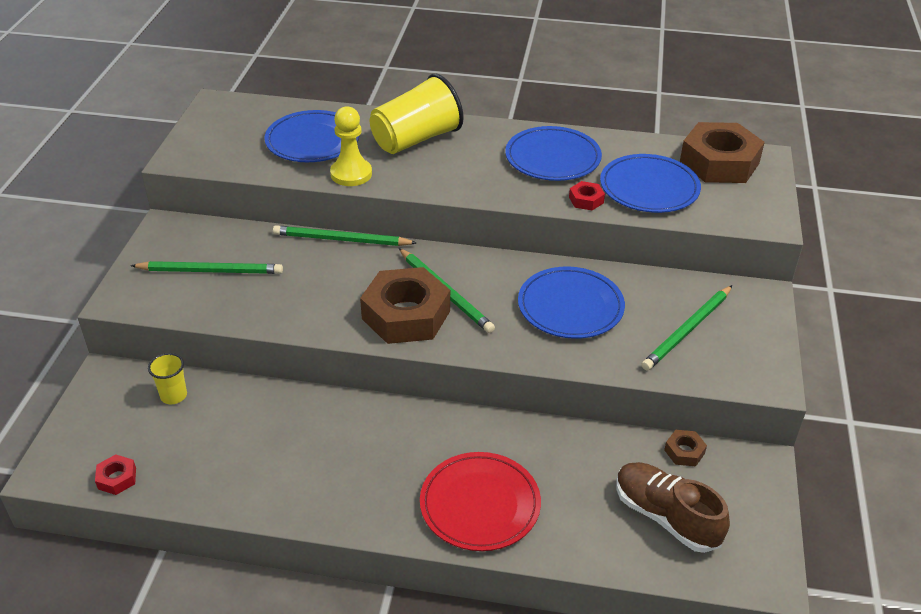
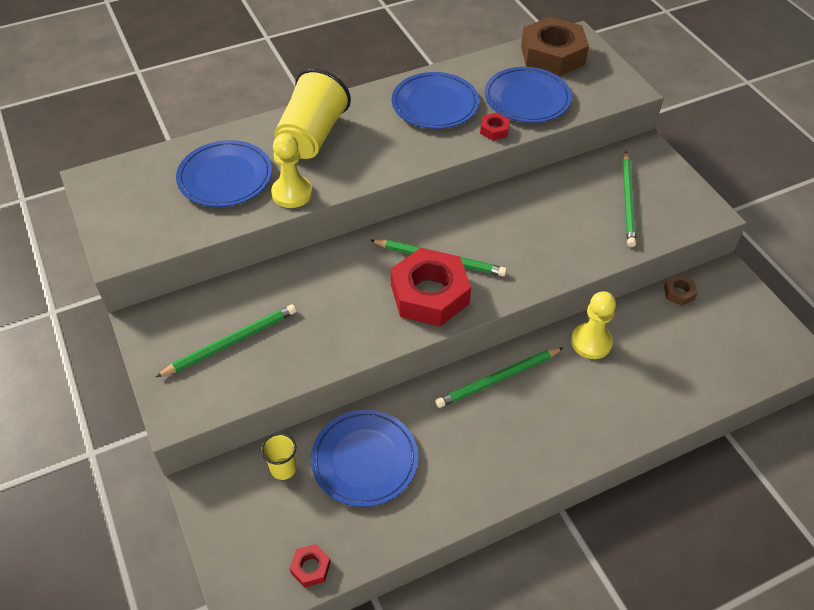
camera: 35 degrees left, 10 degrees up
green pencil [273,225,417,246] -> green pencil moved to [435,347,564,408]
brown nut [360,267,450,344] -> red nut [391,248,471,327]
red plate [420,452,541,551] -> none
blue plate [518,267,625,339] -> blue plate moved to [311,410,418,507]
brown shoe [616,462,730,553] -> none
none -> yellow pawn [571,291,616,359]

